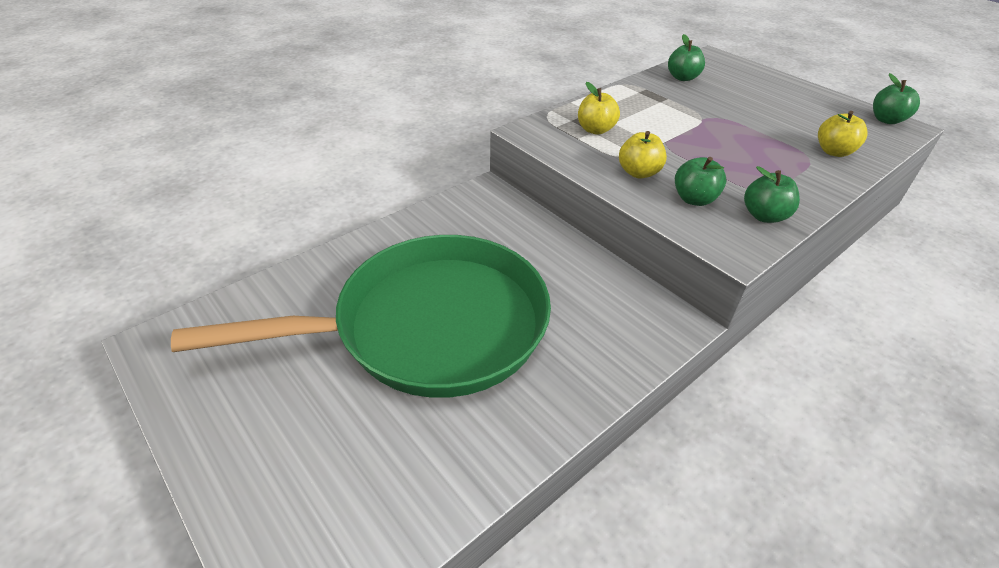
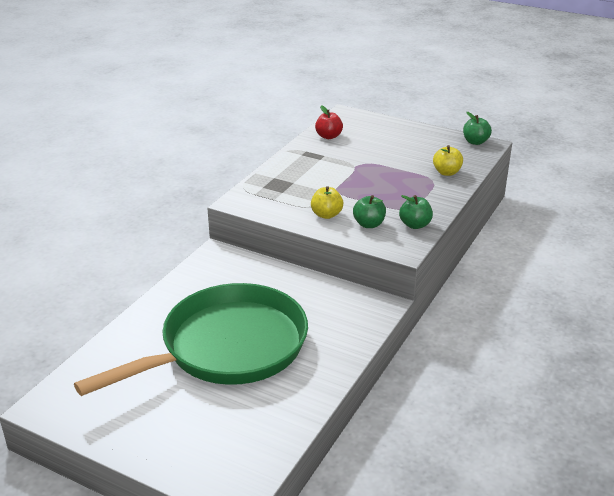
camera: 20 degrees left, 10 degrees down
yellow apple [578,82,620,135] -> none
green apple [668,34,705,81] -> red apple [315,105,343,139]

